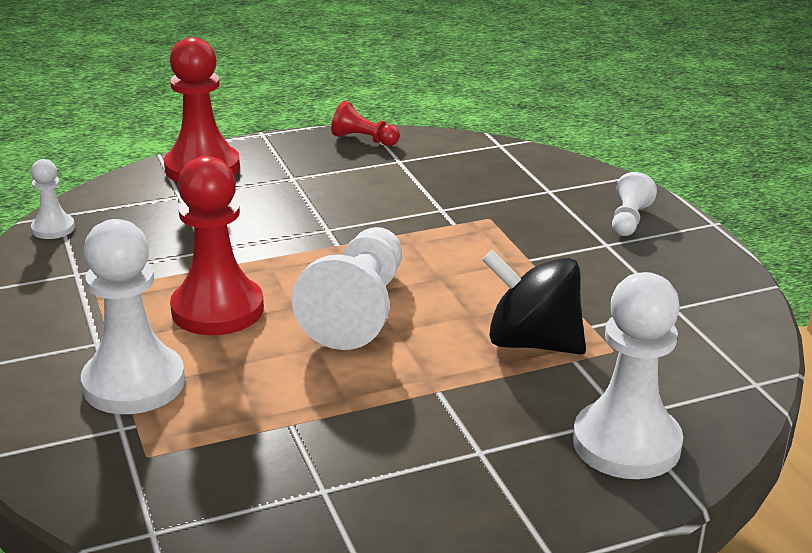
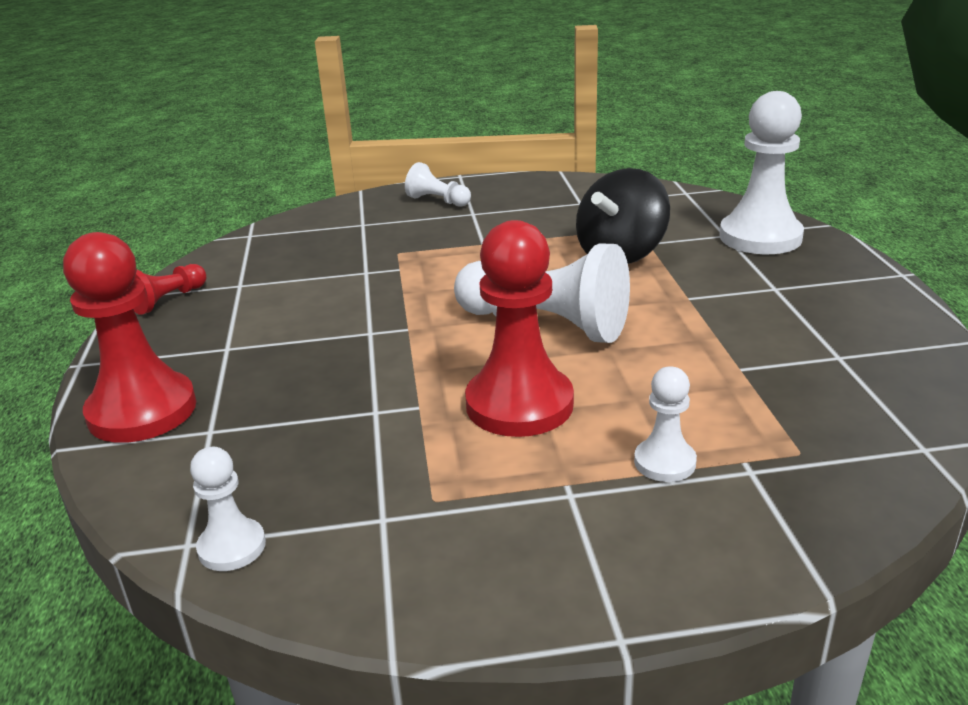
camera: 75 degrees left, 0 degrees up
white pawn [81,219,185,414] -> white pawn [634,366,697,482], size x0.51

